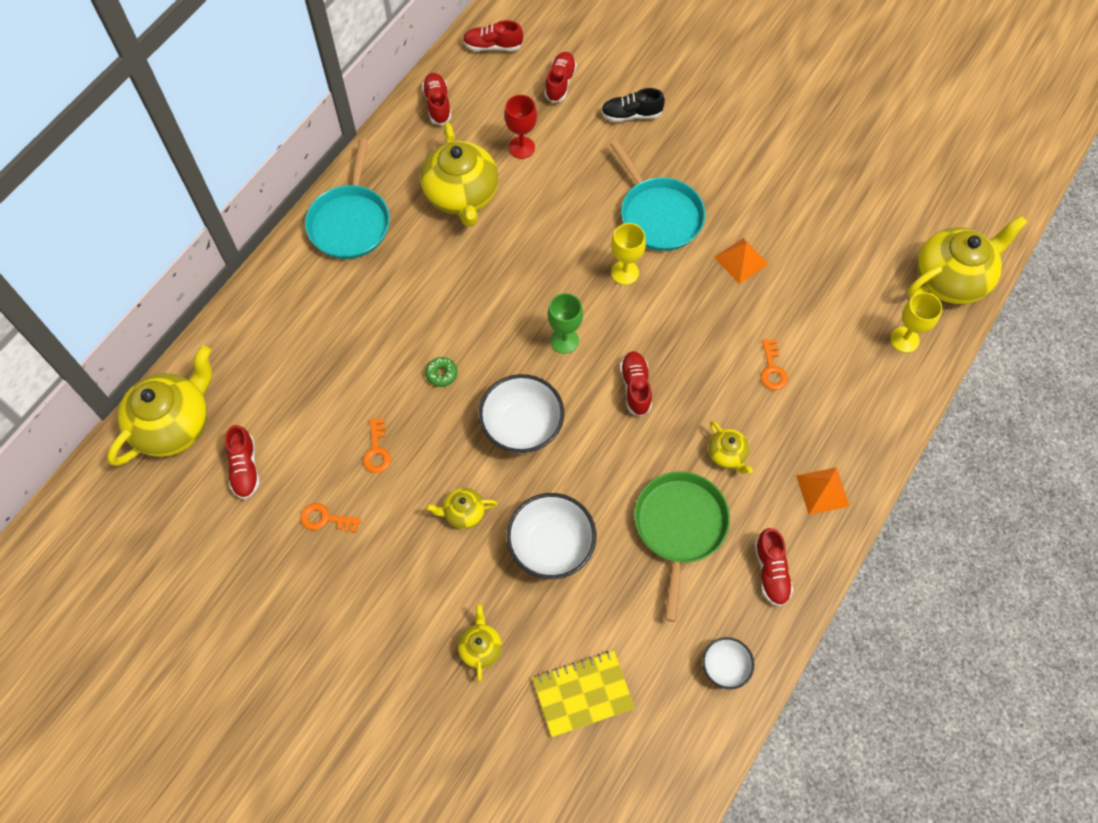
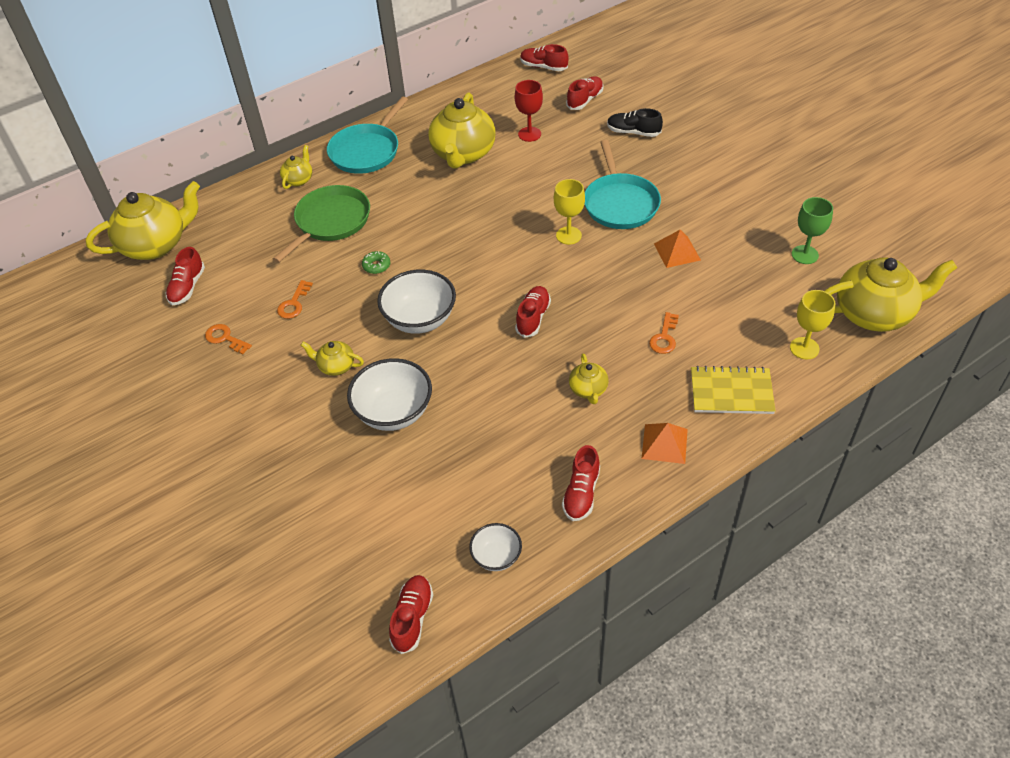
camera: 25 degrees right, 15 degrees down
red shoe [422,73,451,125] -> red shoe moved to [389,575,433,654]
yellow teapot [458,604,502,682] -> yellow teapot moved to [280,145,312,189]
yellow notebook [532,651,635,737] -> yellow notebook moved to [691,366,776,414]
green goblet [548,293,583,354] -> green goblet moved to [792,197,833,264]
green pan [634,471,730,622] -> green pan moved to [273,185,370,263]

